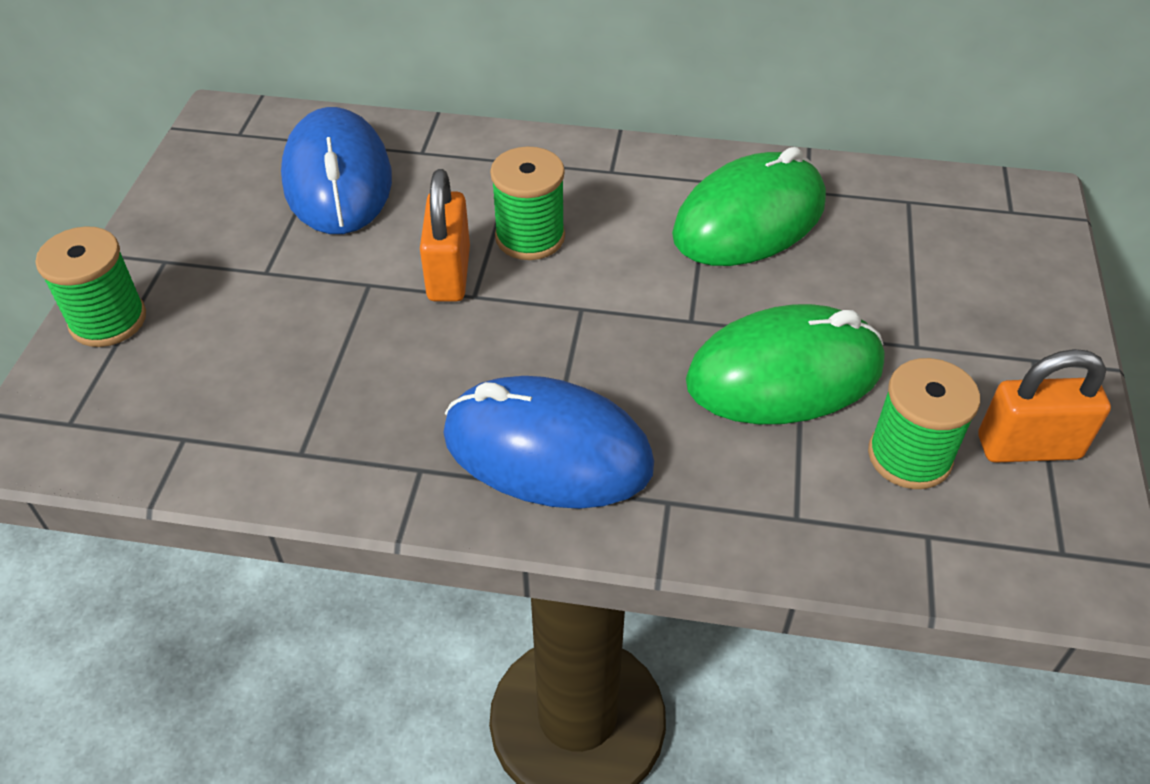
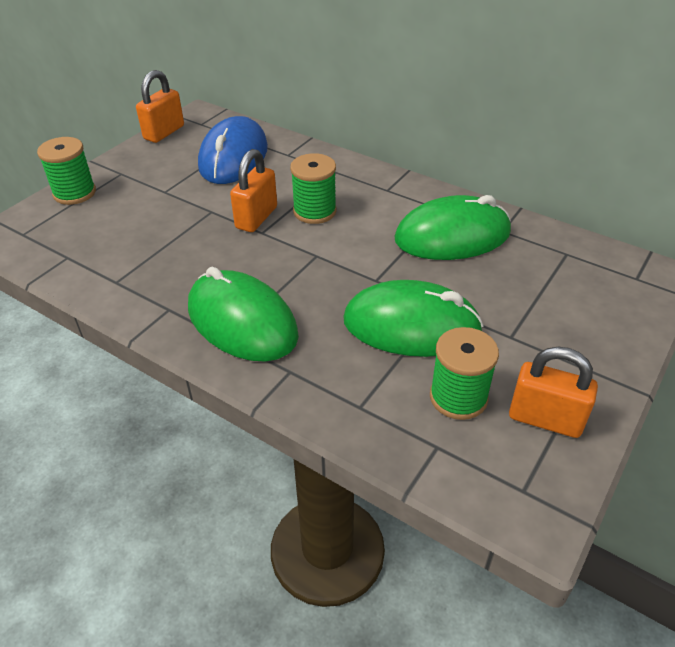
camera: 25 degrees right, 5 degrees down
blue mouse [443,376,654,509] -> green mouse [188,267,299,362]
none -> orange padlock [136,70,184,143]

